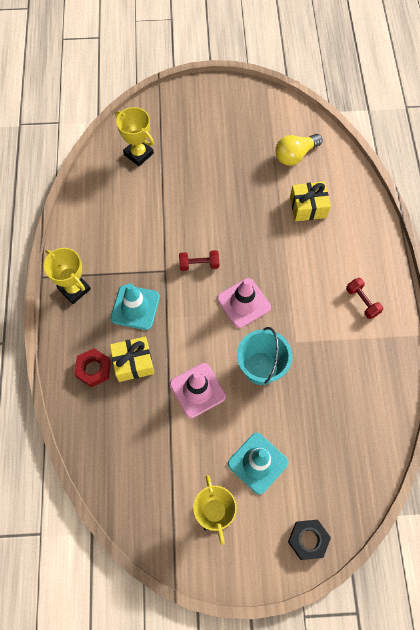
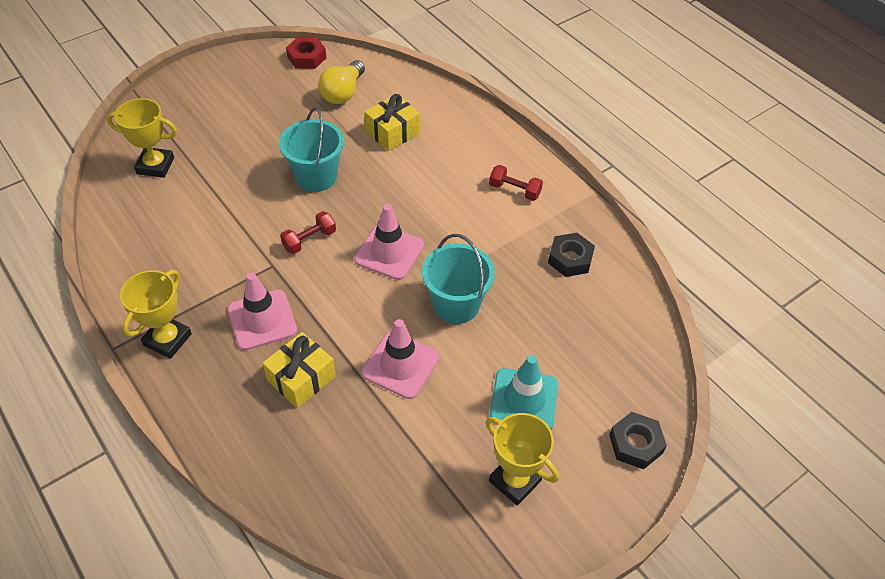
camera: 35 degrees left, 15 degrees down
yellow trophy [44,248,91,304] -> yellow trophy turned 75 degrees counterclockwise [120,270,192,359]
red nut [74,348,111,387] -> red nut moved to [286,37,326,69]
turquoise traffic cone [111,283,160,330] -> pink traffic cone [228,273,297,350]
none -> turquoise bucket [279,107,344,192]
none -> black nut [548,233,595,277]

